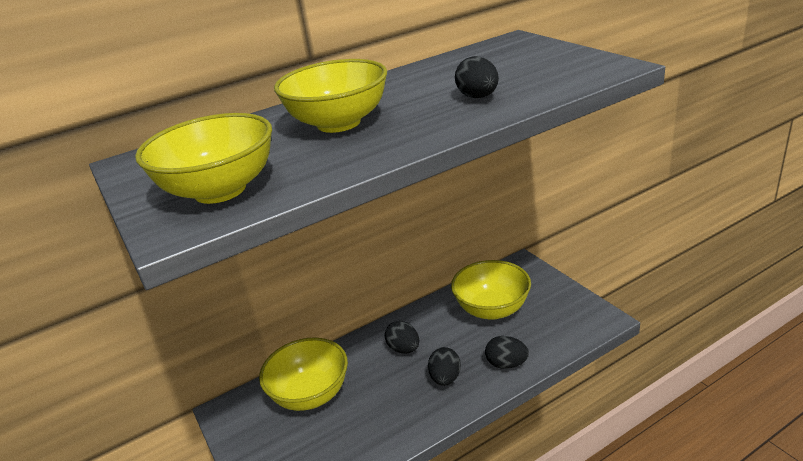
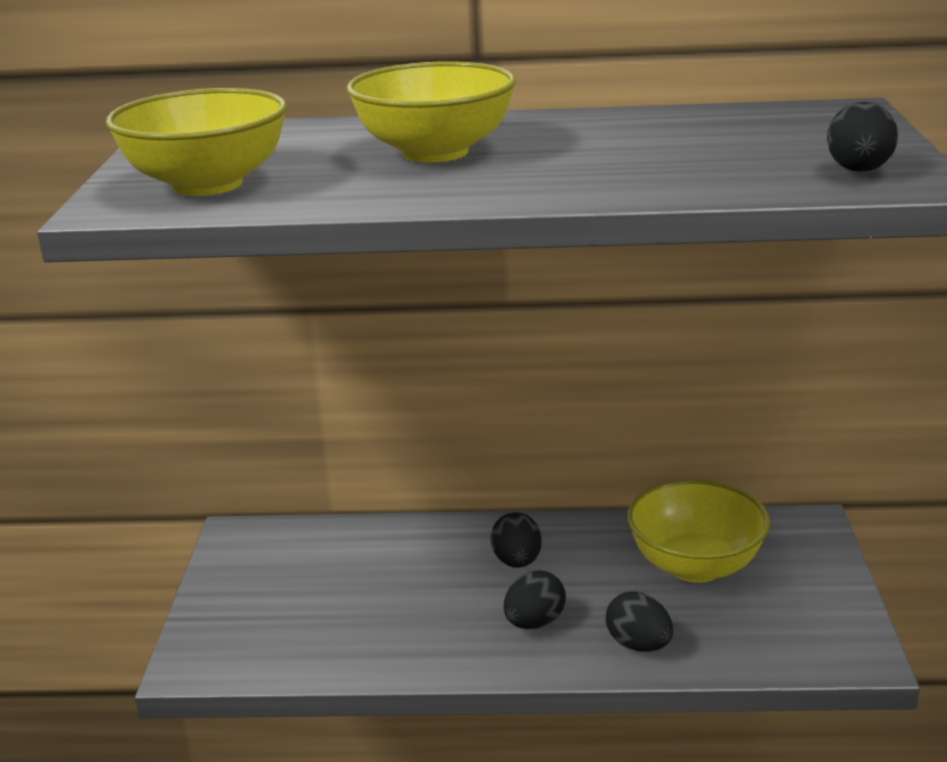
camera: 30 degrees right, 5 degrees down
yellow bowl [259,338,348,411] -> none
black egg [455,56,499,98] -> black egg moved to [827,102,898,172]

